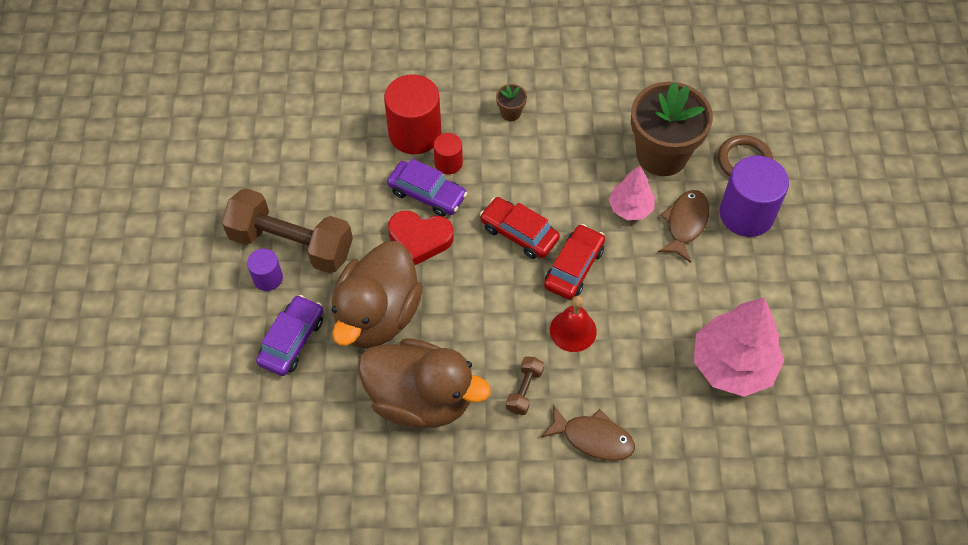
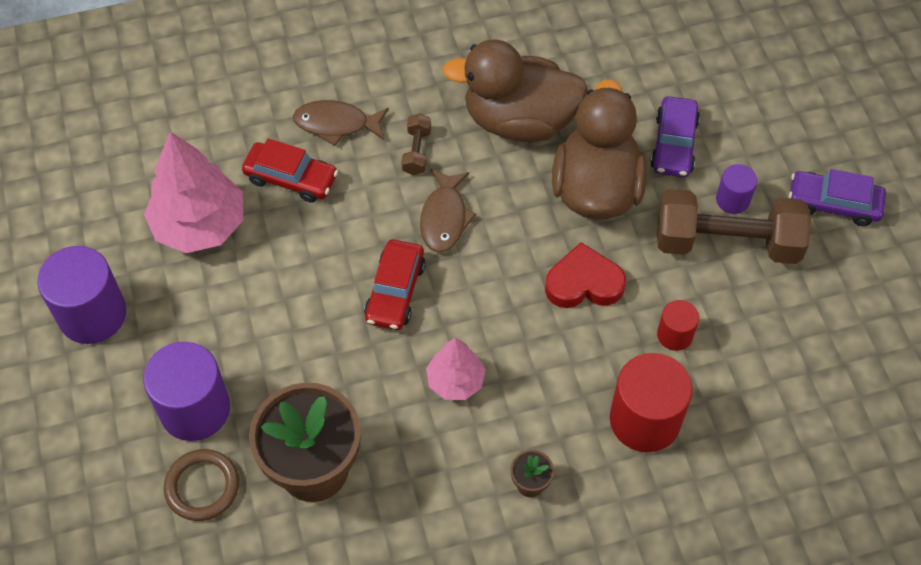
camera: 165 degrees right, 0 degrees up
purple car [387,159,467,217] -> purple car moved to [789,169,886,226]
red cylinder [433,133,463,175] -> red cylinder moved to [657,300,699,351]
red car [480,197,560,259] -> red car moved to [242,138,338,203]
red bell [550,296,597,352] -> none
pink tree [609,166,655,220] -> pink tree moved to [426,338,486,400]
brown fish [658,190,709,263] -> brown fish moved to [420,169,476,253]
none -> purple cylinder [37,246,126,344]

